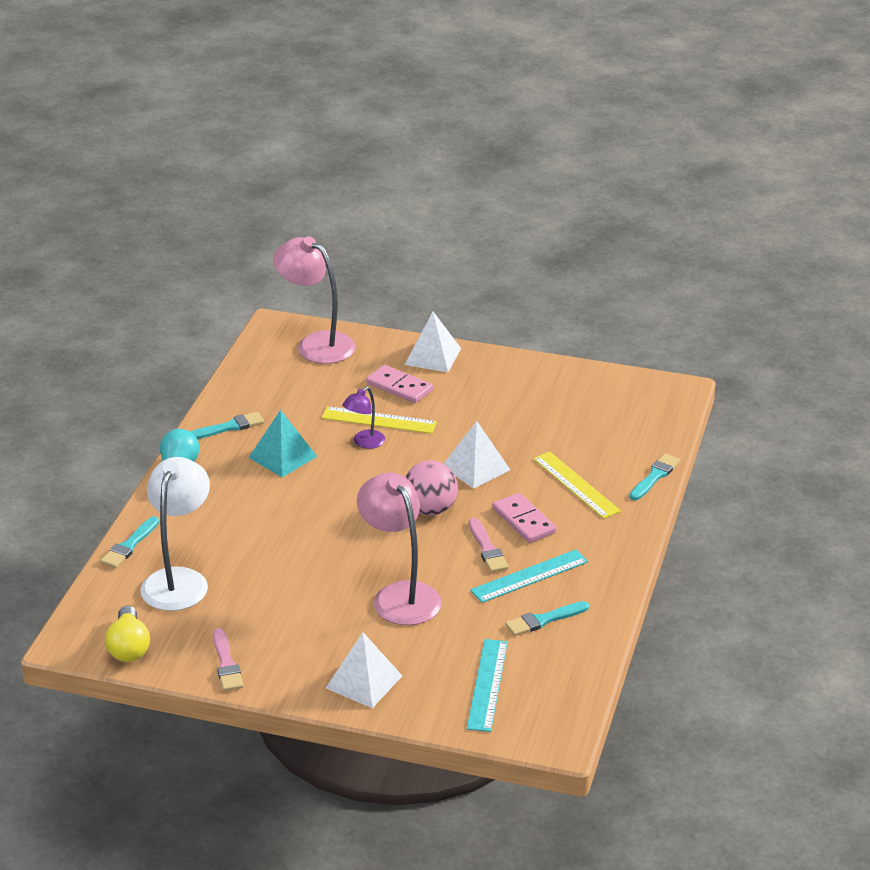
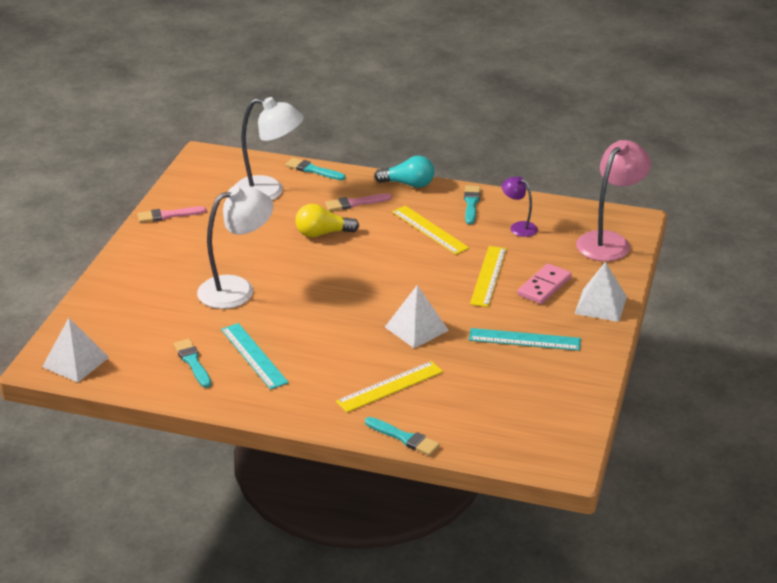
camera: 90 degrees right, 0 degrees up
yellow light bulb [105,606,150,662] -> yellow light bulb moved to [295,204,359,237]
turquoise brush [190,412,264,439] -> turquoise brush turned 150 degrees counterclockwise [464,185,480,224]
turquoise pyramid [249,410,317,477] -> yellow ruler [392,206,469,255]
white pyramid [326,632,402,708] -> white pyramid moved to [42,318,109,382]
purple lamp [342,387,385,449] -> purple lamp moved to [502,176,538,237]
pink lamp [357,473,442,625] -> white lamp [197,186,273,309]
pink ball [406,461,458,515] -> none
turquoise ruler [467,639,508,732] -> turquoise ruler moved to [469,328,581,351]
pink brush [469,518,509,572] -> pink brush moved to [325,193,392,211]
pink domino [493,493,556,543] -> none

